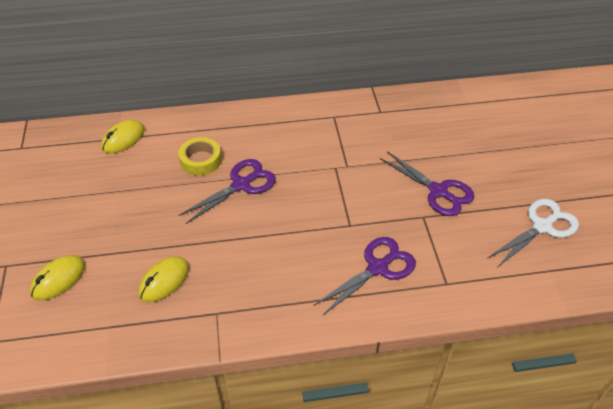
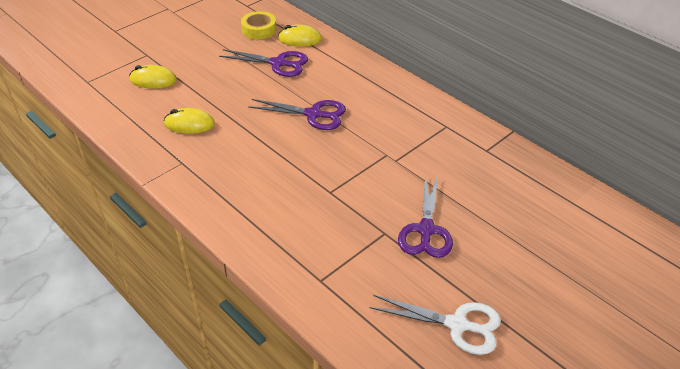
camera: 55 degrees right, 5 degrees down
yellow tape [179,137,221,176] -> yellow tape moved to [241,11,277,39]
purple scissors [313,237,416,316] -> purple scissors moved to [219,49,308,77]

